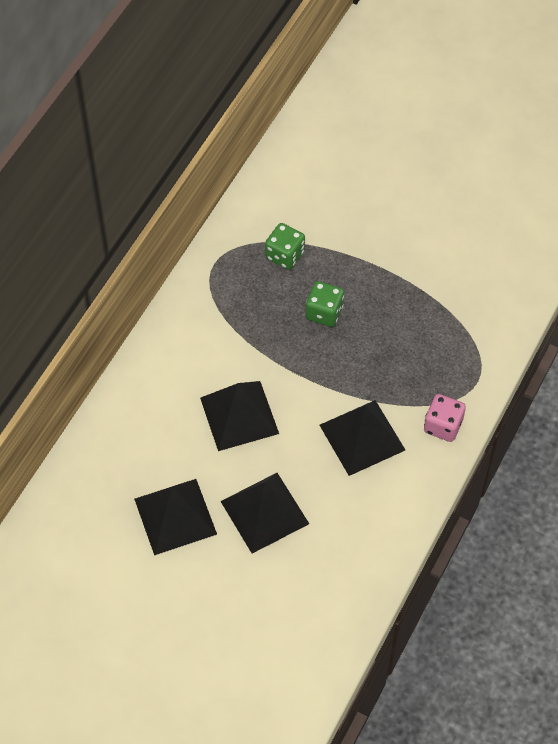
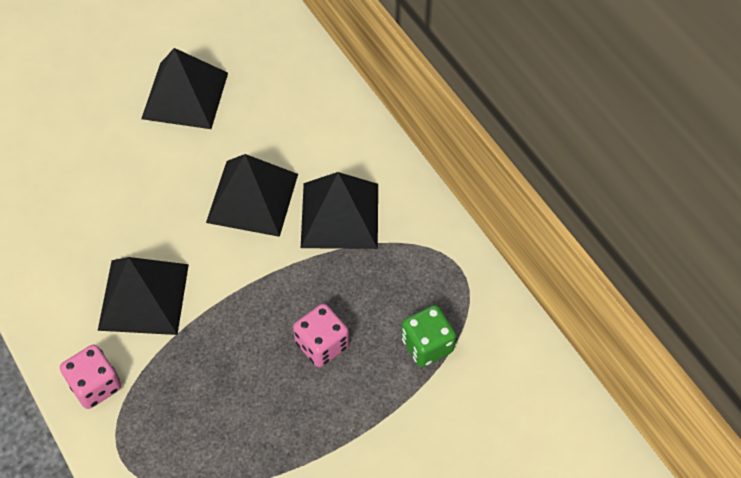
camera: 120 degrees right, 0 degrees up
black pyramid [220,473,309,553] -> black pyramid moved to [301,172,378,249]
green dice [306,281,344,327] -> pink dice [293,304,349,367]

